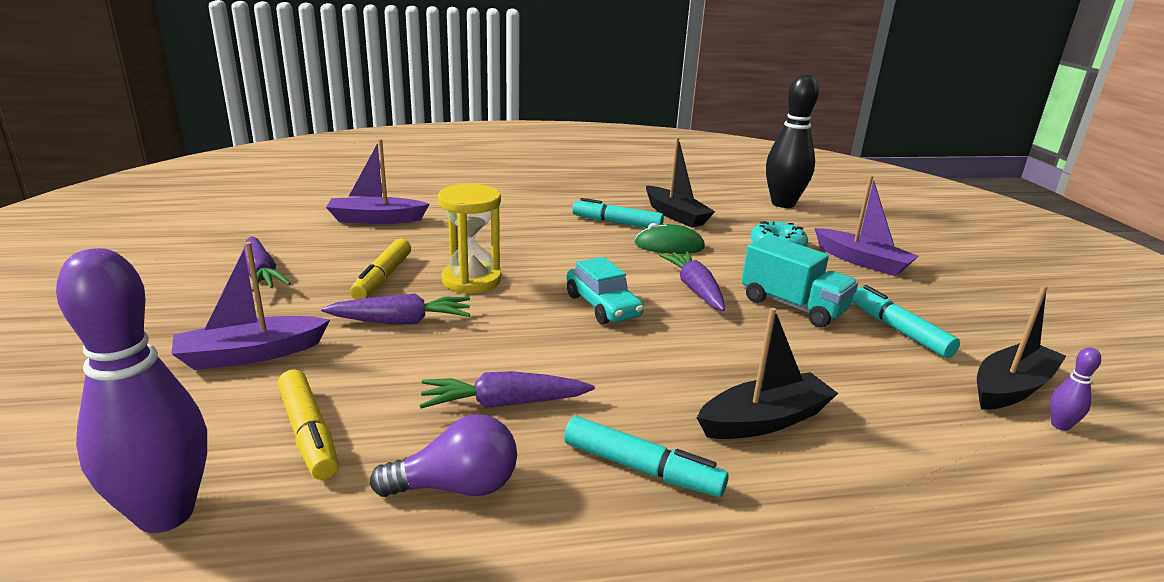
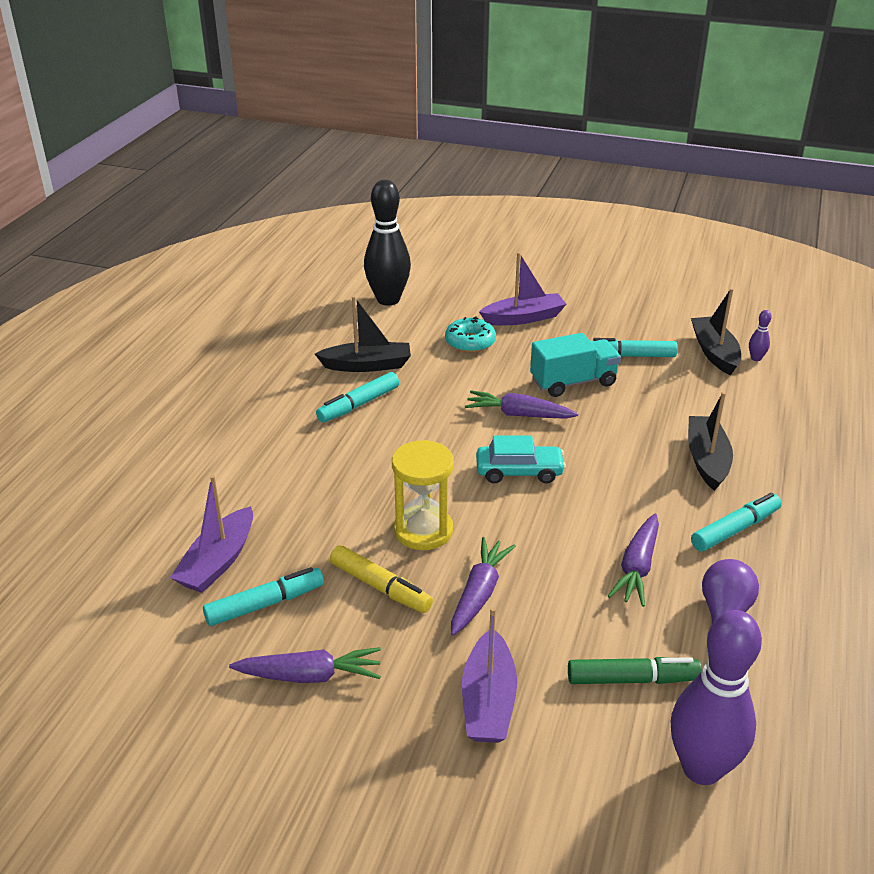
camera: 60 degrees left, 10 degrees up
yellow marker [278,369,339,480] -> green marker [568,657,702,684]
green mouse [635,223,705,254] -> none
none -> turquoise marker [203,567,324,626]

